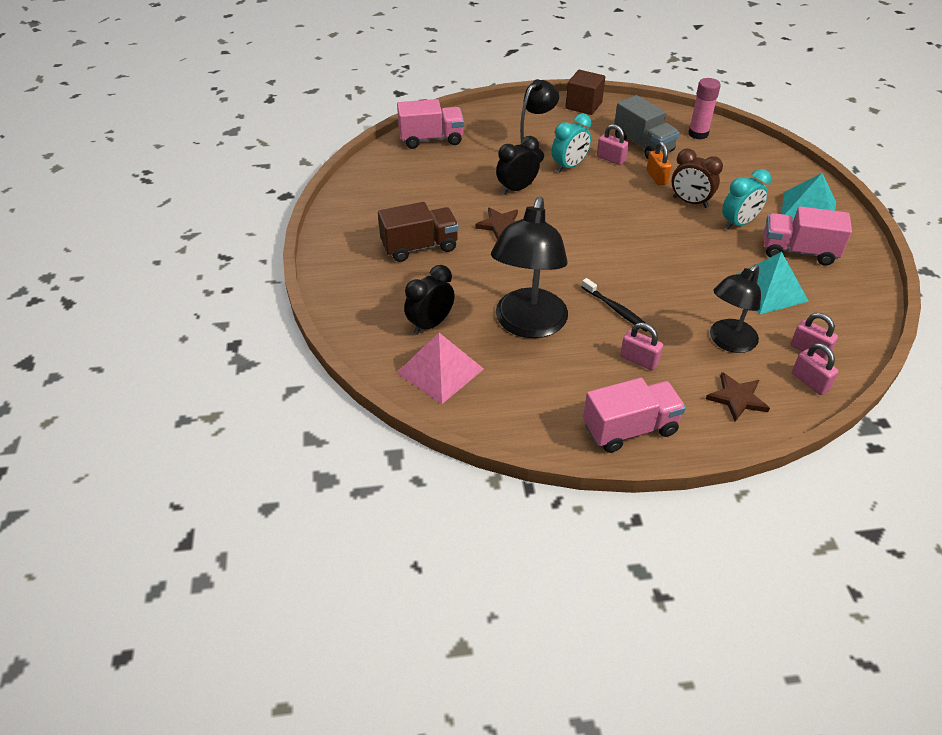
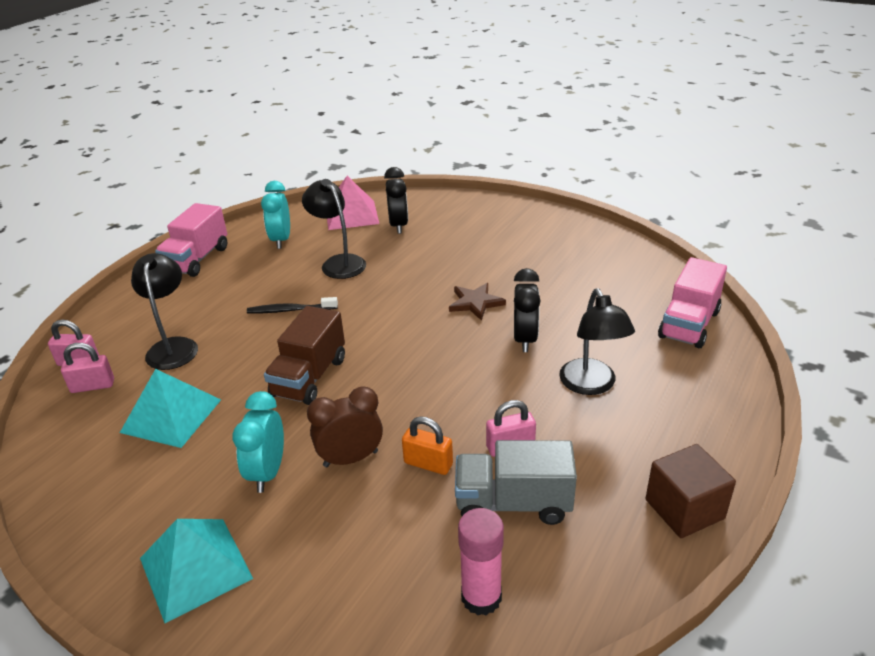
camera: 130 degrees right, 10 degrees down
brown truck [378,202,459,262] -> brown truck moved to [264,306,345,405]
black lamp [491,197,568,338] -> black lamp [302,179,366,279], size x0.64
turquoise clock [552,113,591,173] -> turquoise clock moved to [261,181,290,249]
pink padlock [620,322,663,370] -> none
brown star [706,372,770,422] -> none
pink truck [764,206,852,266] -> none

